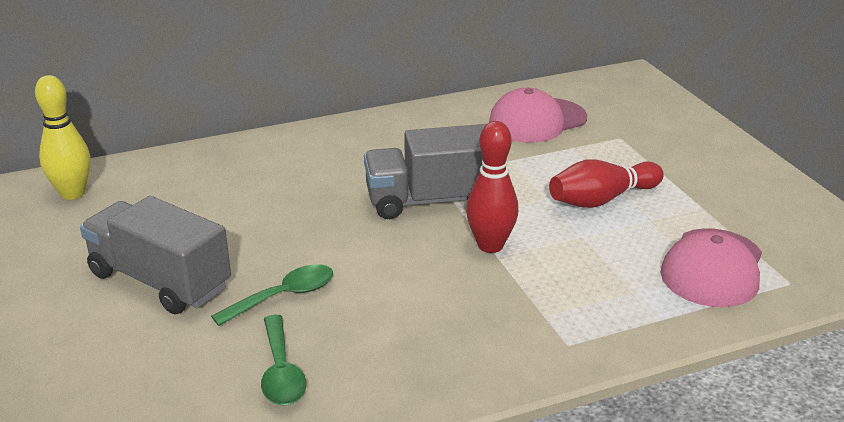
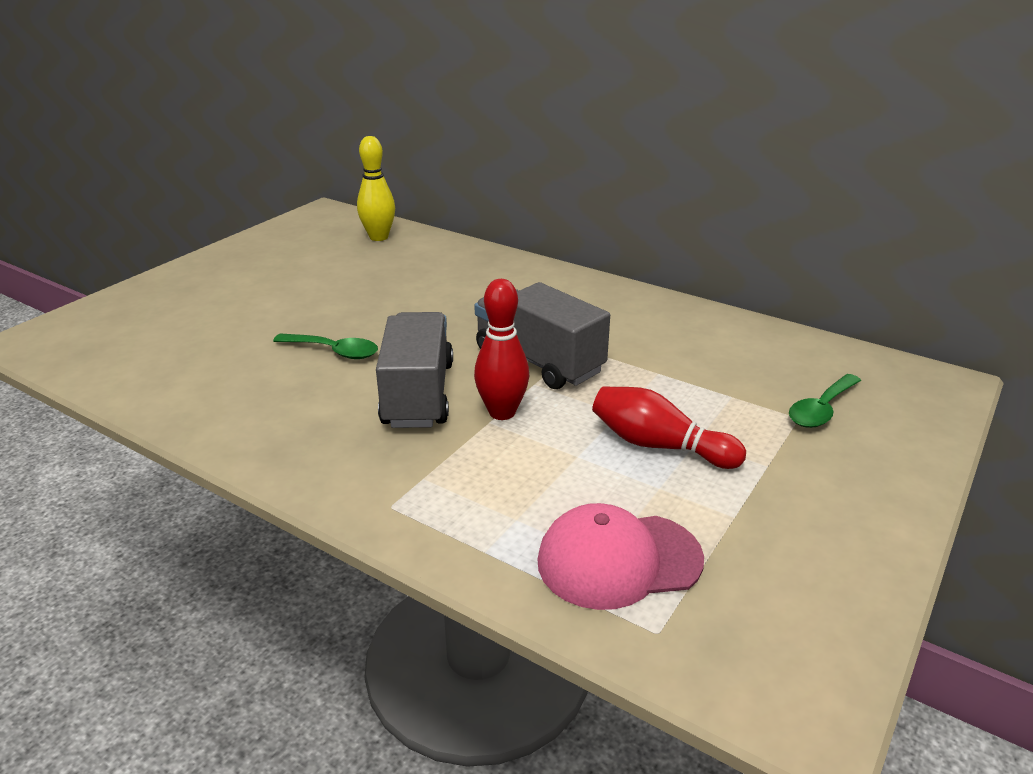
camera: 55 degrees right, 0 degrees up
grey truck [80,196,231,314] -> grey truck moved to [376,312,453,428]
green spoon [261,315,306,405] -> green spoon moved to [789,374,861,428]
pink cap [489,88,587,143] -> none

